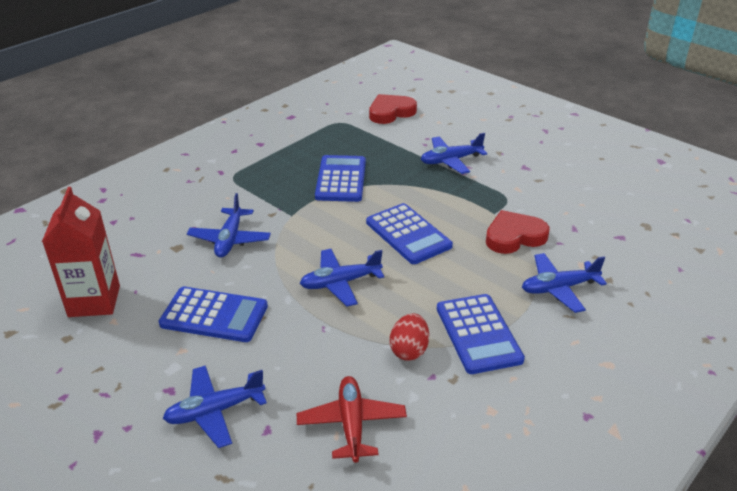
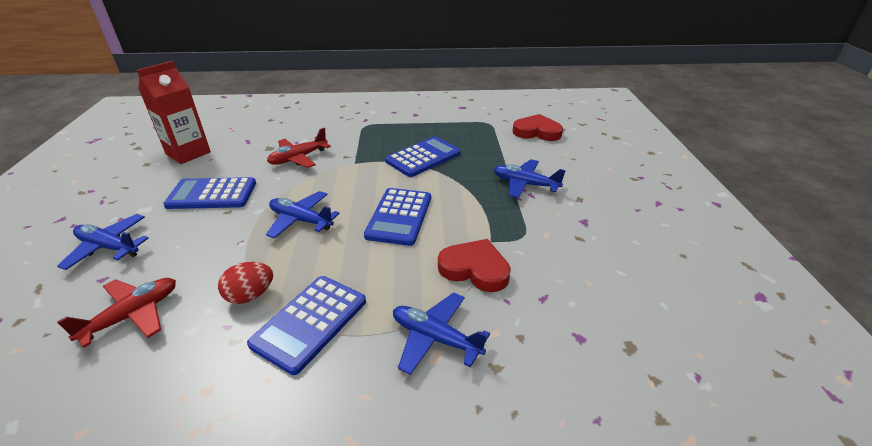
camera: 45 degrees right, 0 degrees up
blue calculator [159,287,268,342] -> blue calculator turned 120 degrees clockwise [163,177,256,209]
blue plane [187,193,271,258] -> red plane [267,128,331,168]

